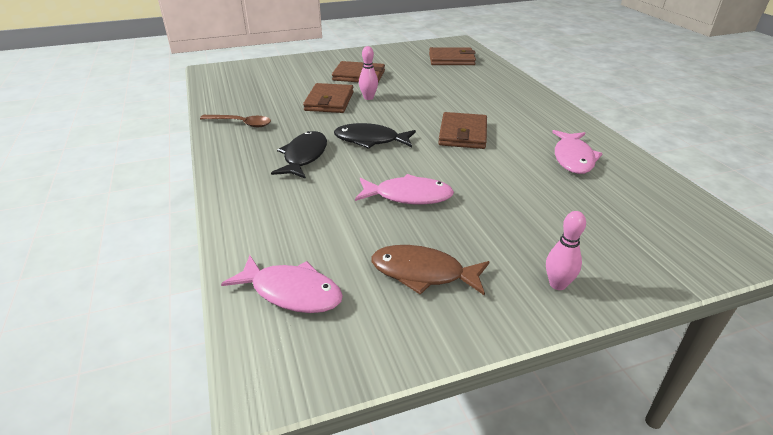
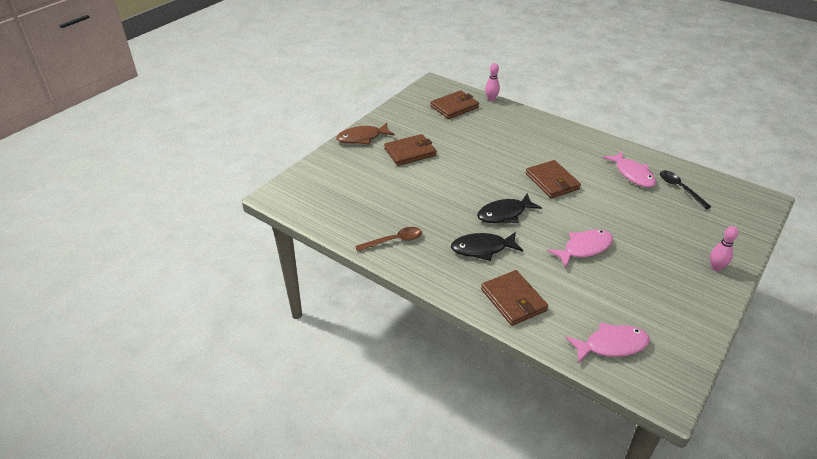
camera: 35 degrees left, 5 degrees up
black fish [271,131,327,179] -> black fish turned 75 degrees counterclockwise [451,232,523,261]
brown wallet [303,83,354,113] -> brown wallet moved to [481,270,548,326]
pink bowling pin [359,46,378,100] -> pink bowling pin moved to [485,63,500,101]
brown fish [371,245,490,296] -> brown fish moved to [336,123,395,145]
none -> black spoon [660,170,711,209]

